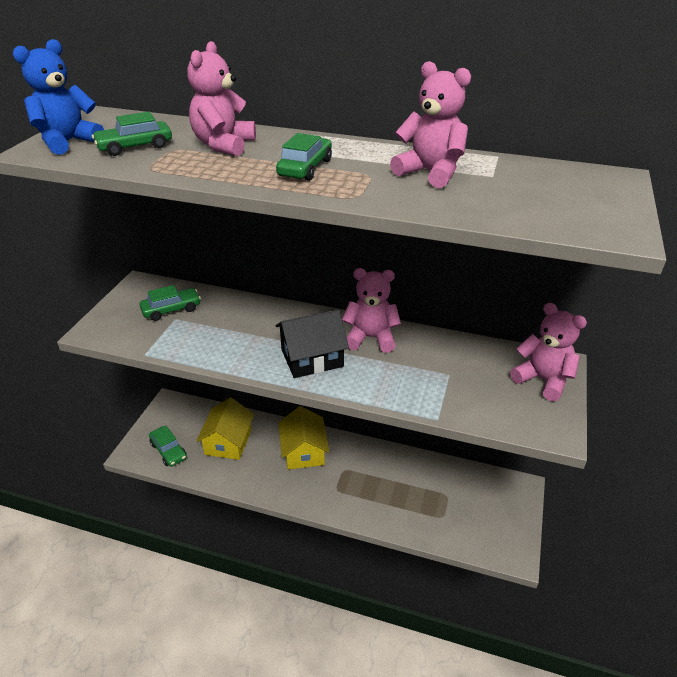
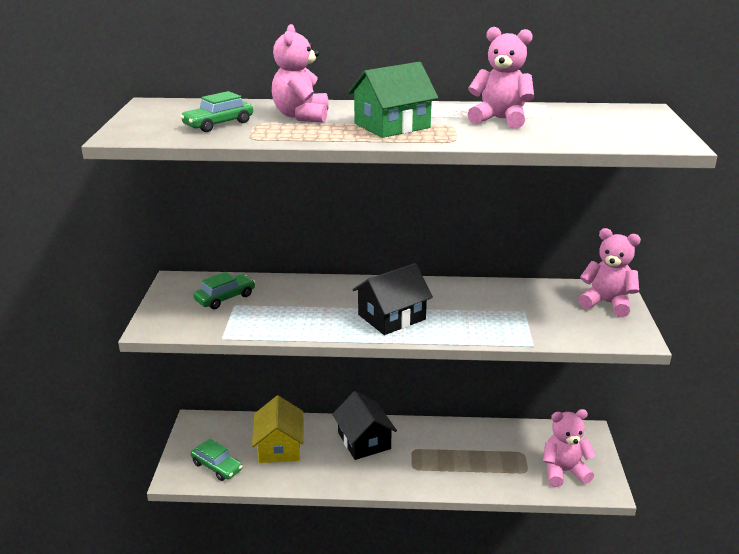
camera: 15 degrees left, 10 degrees down
blue teddy bear [13,39,104,155] -> none
green car [276,133,332,181] -> green house [348,62,438,138]
yellow house [278,406,329,470] -> black house [332,391,397,460]
pink teddy bear [342,268,401,353] -> pink teddy bear moved to [543,409,596,487]

